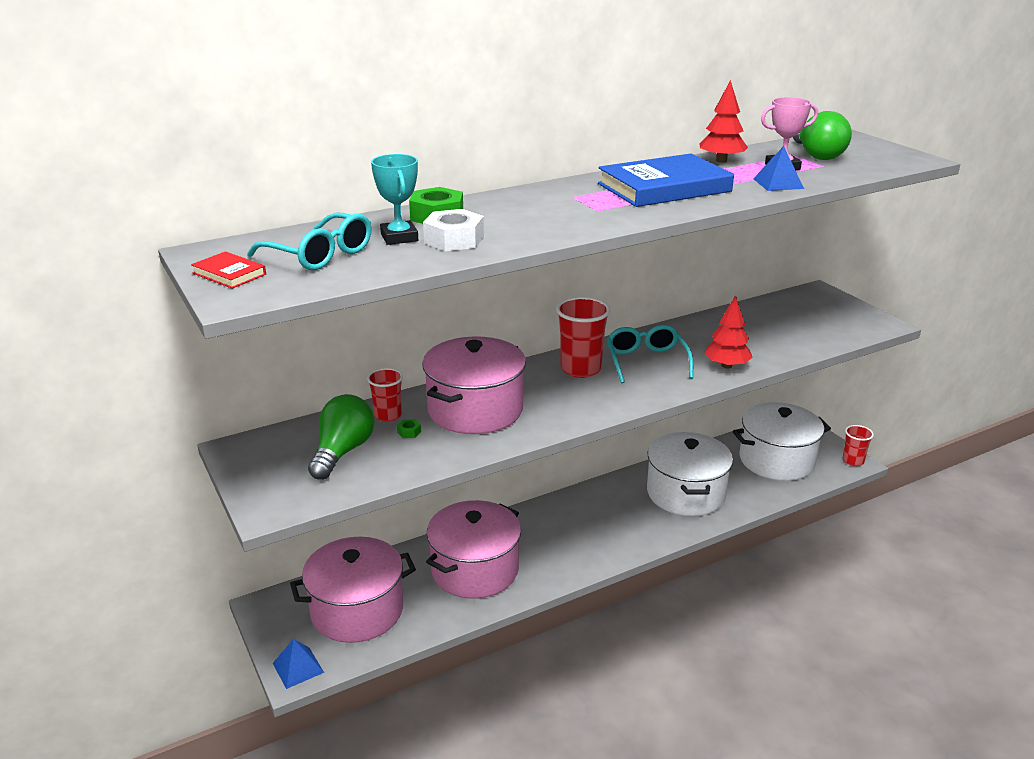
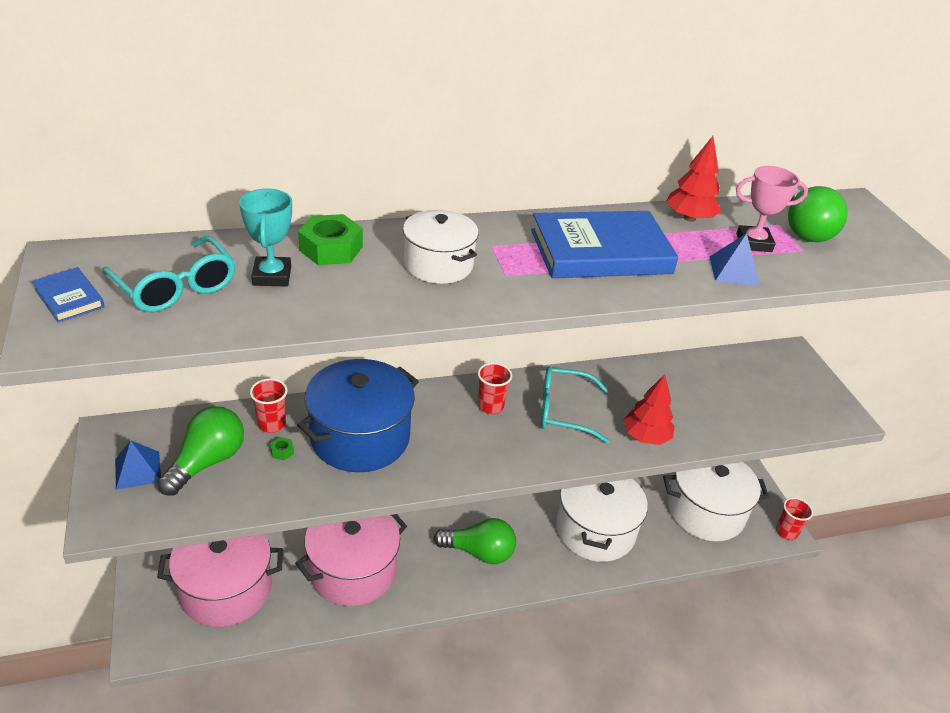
camera: 10 degrees right, 10 degrees up
red book [191,251,266,289] -> blue book [32,267,105,322]
blue pyramid [273,639,324,689] -> blue pyramid moved to [115,440,161,490]
pink pot [422,336,526,434] -> blue pot [297,359,419,472]
white nut [423,209,484,251] -> none
red cup [556,297,610,378] -> red cup [478,363,512,414], size x0.61
turquoise glasses [607,325,693,383] -> turquoise glasses turned 90 degrees counterclockwise [541,366,609,443]
none -> white pot [403,210,479,284]
none -> green light bulb [433,518,516,564]

